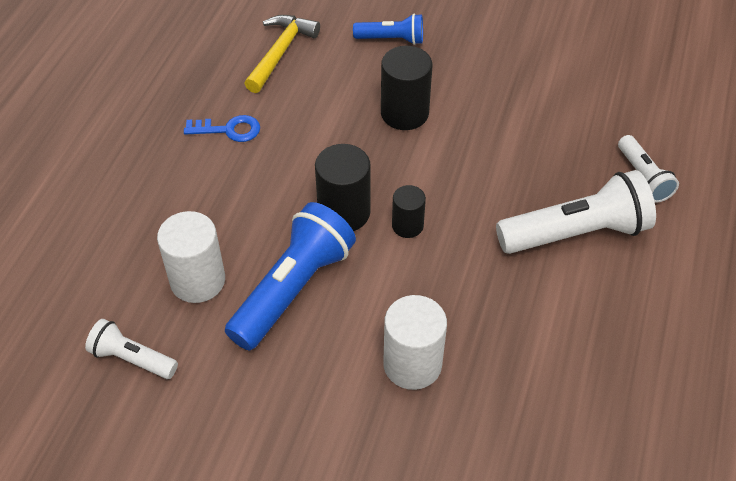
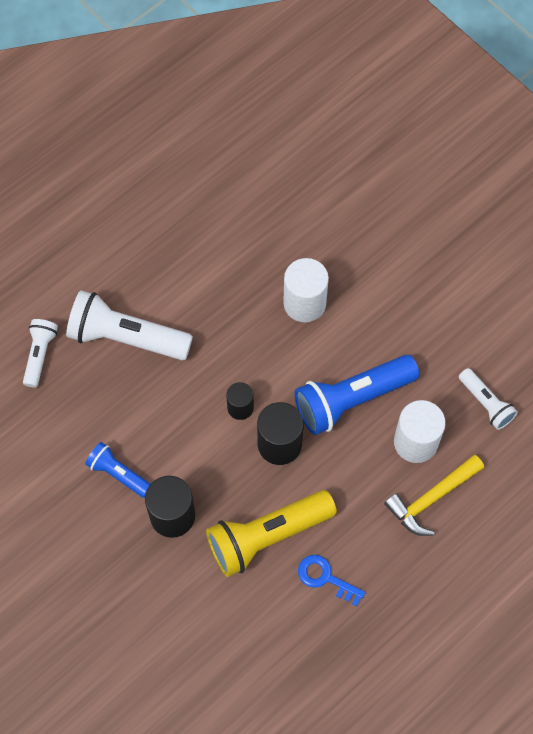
camera: 150 degrees left, 15 degrees up
yellow hammer [244,15,320,93] -> yellow hammer moved to [384,455,484,536]
blue flashlight [353,14,423,45] -> blue flashlight moved to [85,442,150,498]
none -> yellow flashlight [206,490,337,577]

